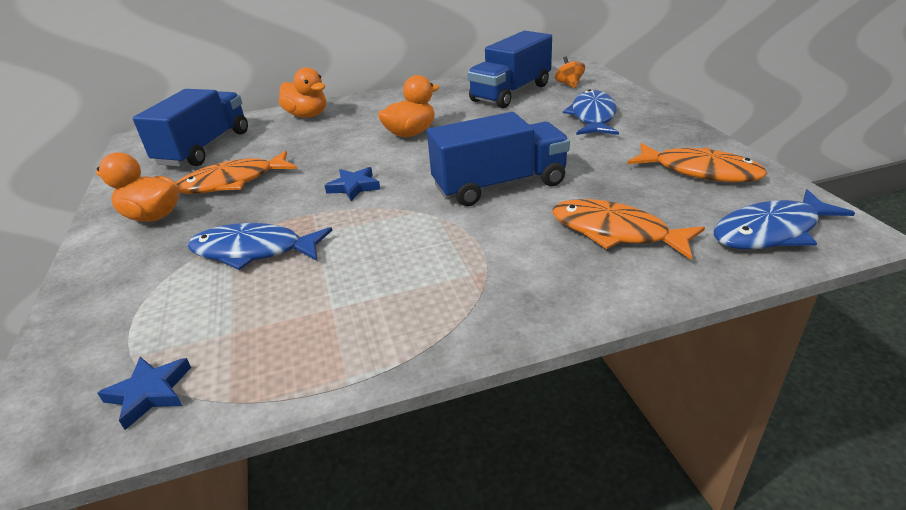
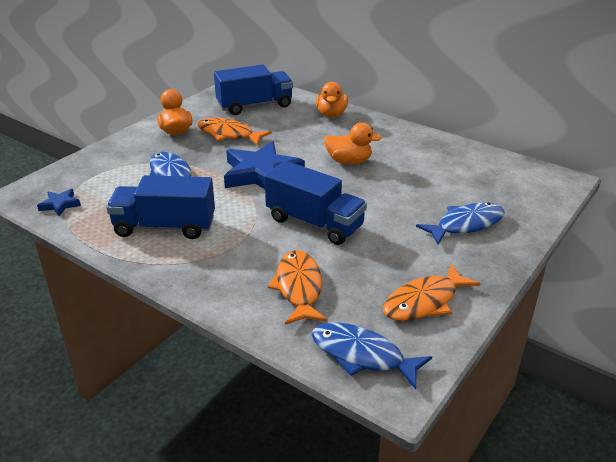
camera: 50 degrees right, 0 degrees up
blue star [324,167,380,201] -> blue star [224,141,305,189], size x2.20
blue truck [467,31,552,108] -> blue truck moved to [106,175,215,239]
orange spinning top [555,57,585,88] -> none
orange fish [627,143,767,182] -> orange fish turned 60 degrees clockwise [383,264,480,321]

